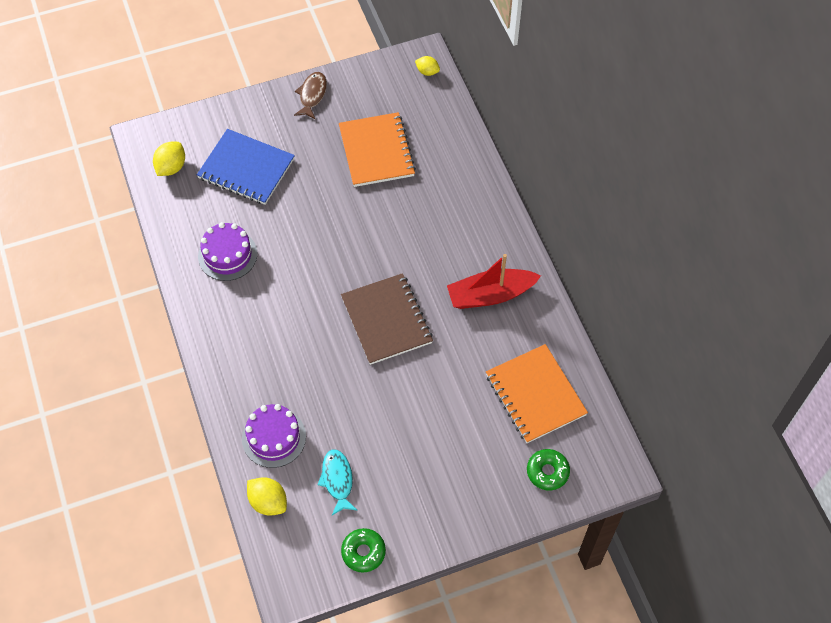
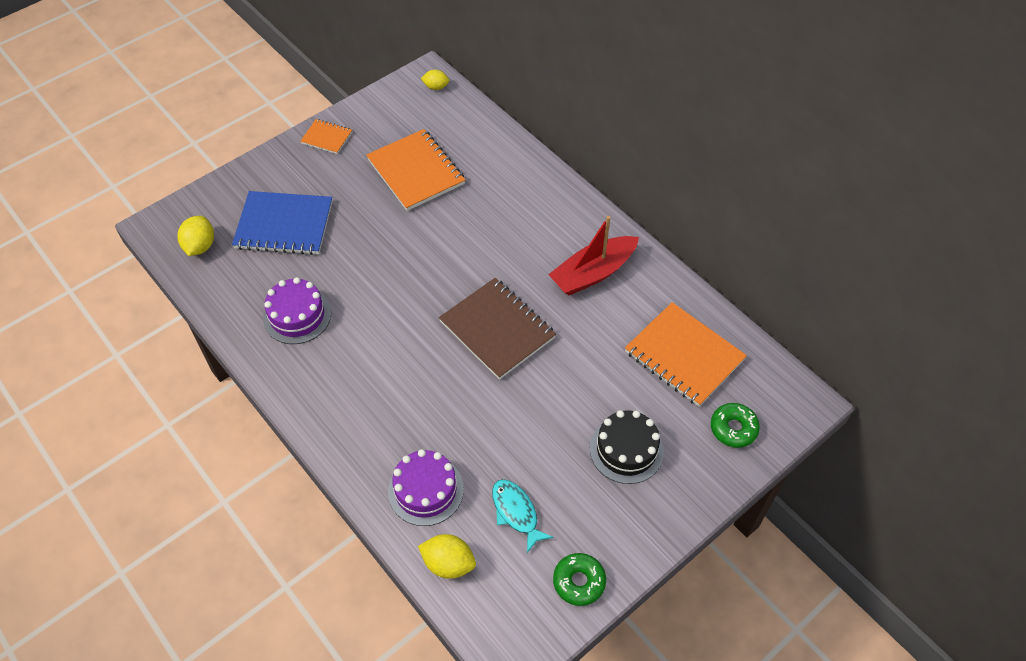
camera: 20 degrees left, 5 degrees down
brown fish [294,72,327,120] -> orange notebook [300,119,352,154]
none -> black cake [590,410,664,484]

